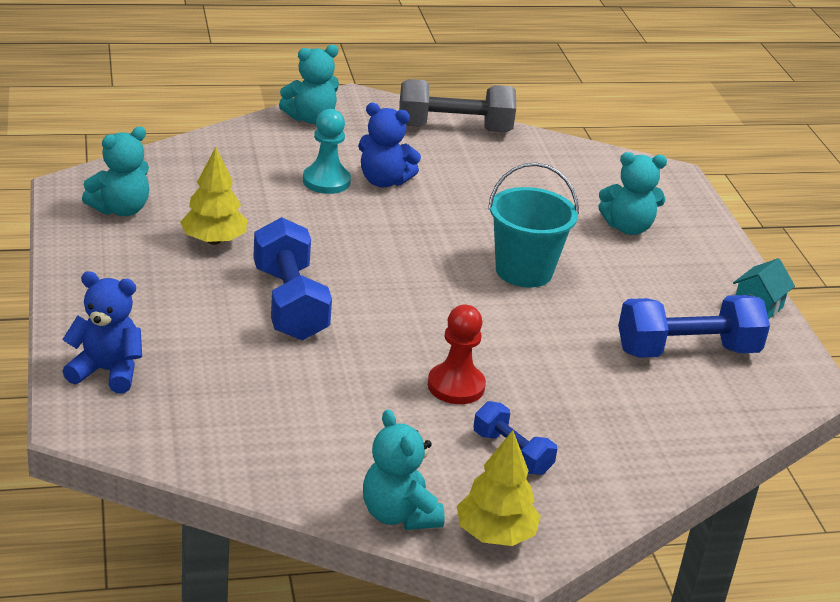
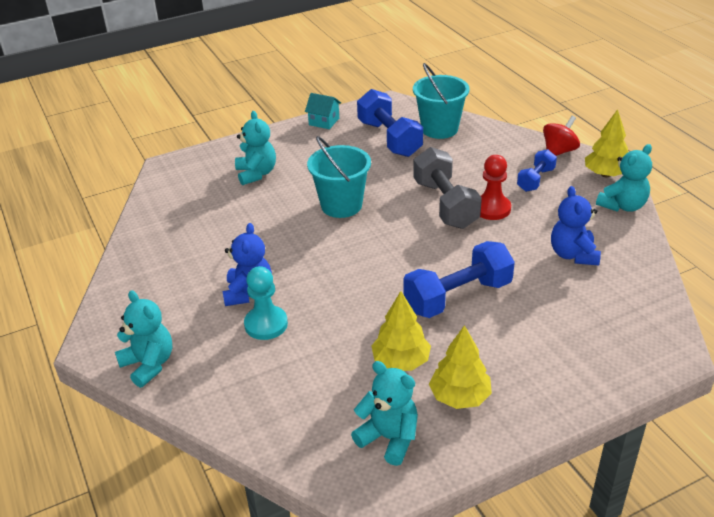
camera: 100 degrees left, 5 degrees up
blue teddy bear [62,271,142,393] -> blue teddy bear moved to [551,186,601,265]
grey dumbbell [399,79,516,132] -> grey dumbbell moved to [413,147,482,229]
none -> turquoise bucket [413,63,470,139]
none -> yellow tree [429,325,492,409]
none -> red spinning top [543,116,580,156]

